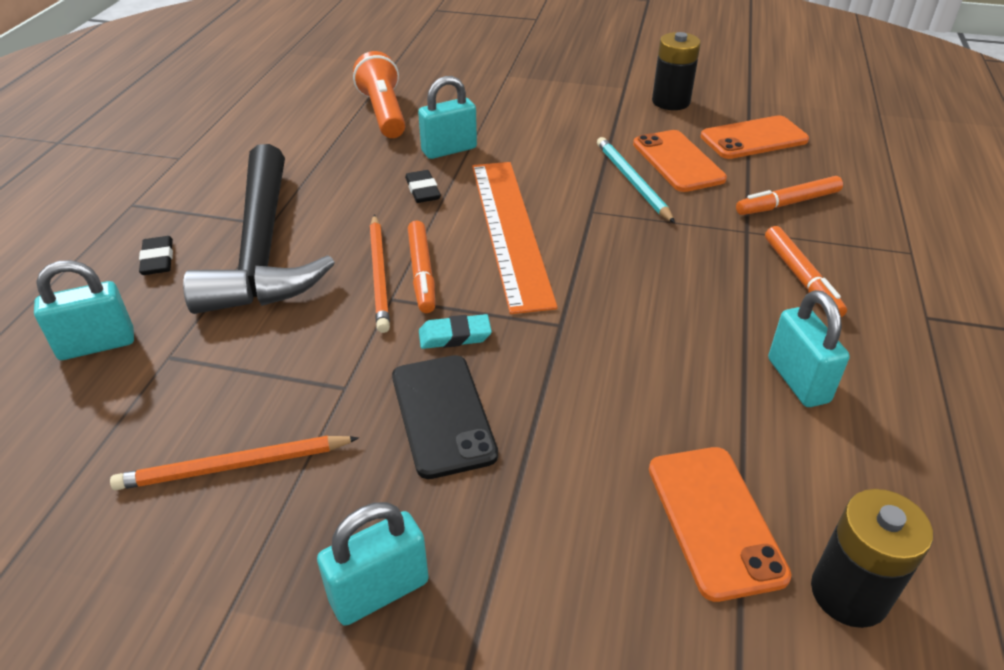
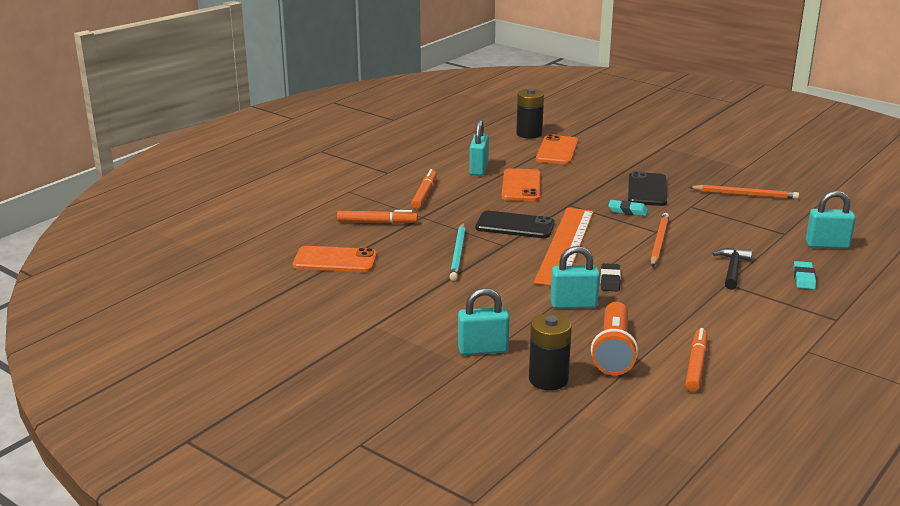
camera: 155 degrees left, 15 degrees down
black eraser [139,236,173,275] -> turquoise eraser [794,261,816,289]
black hammer [183,144,335,314] -> black hammer [713,248,753,290], size x0.44
turquoise padlock [317,502,429,626] -> turquoise padlock moved to [458,288,510,355]
orange marker [408,221,435,313] -> orange marker moved to [685,328,707,392]
orange phone [633,130,727,192] -> orange phone moved to [501,168,540,201]
black battery [652,32,701,110] -> black battery moved to [529,313,572,390]
none -> black phone [476,211,555,238]

